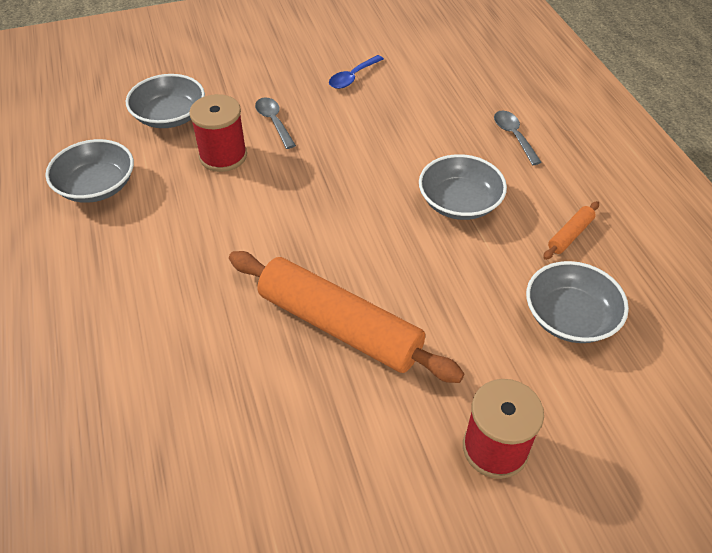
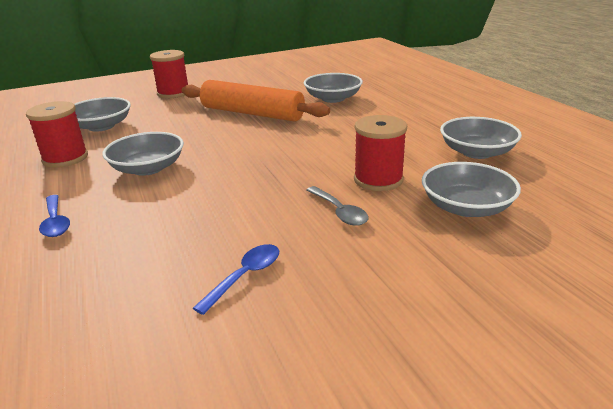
camera: 175 degrees right, 20 degrees down
grey spoon [494,111,542,165] -> blue spoon [39,195,70,237]
orange rolling pin [543,201,599,260] -> red spool [26,101,88,168]
none -> grey bowl [304,73,363,103]

